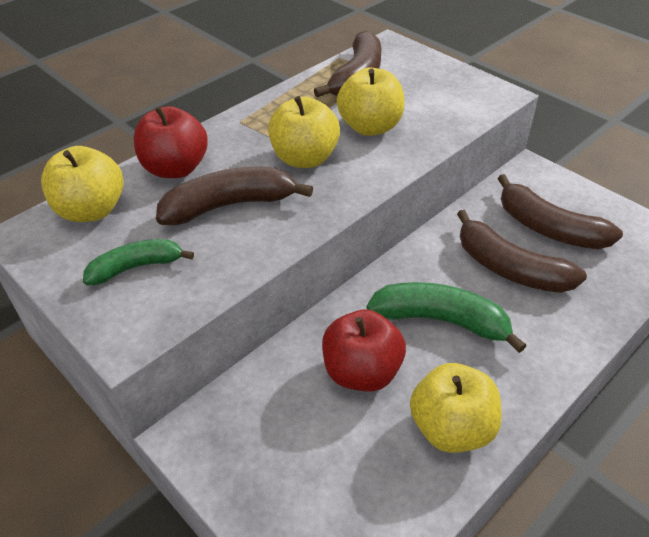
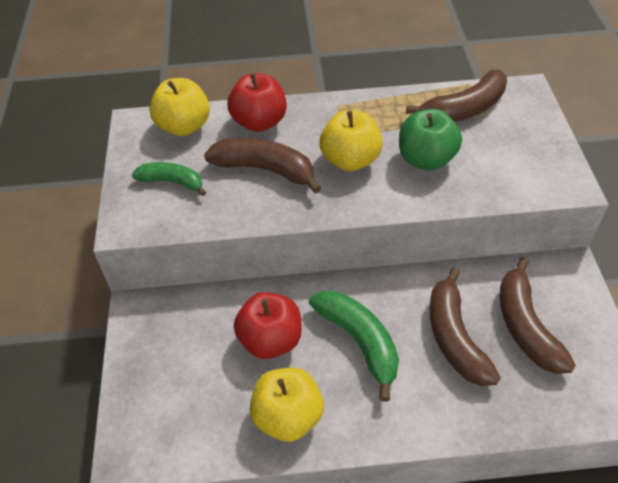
camera: 40 degrees right, 5 degrees up
yellow apple [337,68,404,136] -> green apple [399,109,462,170]

